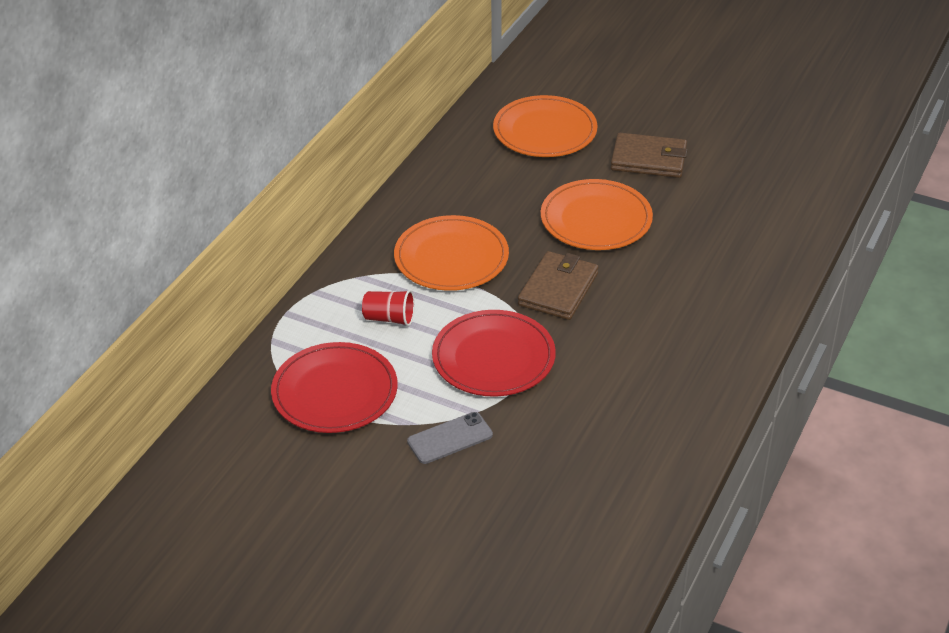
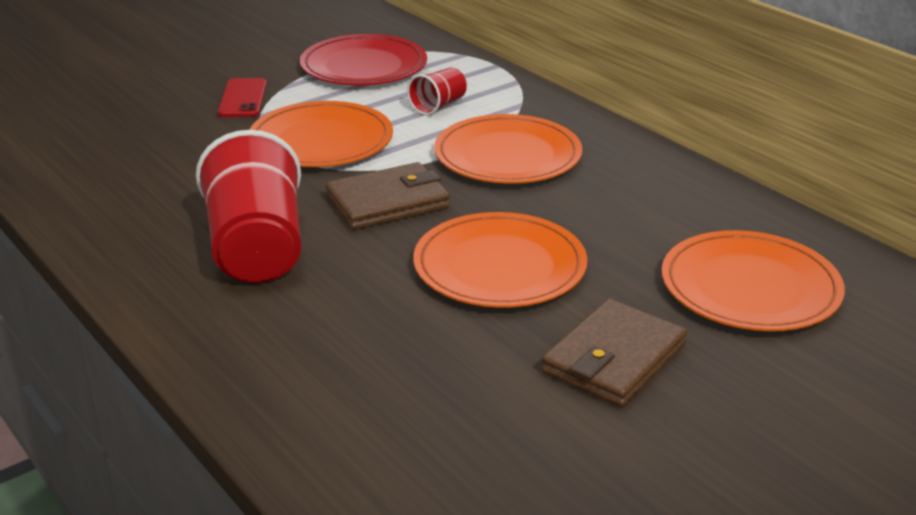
camera: 115 degrees right, 10 degrees down
grey phone [407,412,493,464] -> red phone [218,78,267,117]
red plate [432,310,556,397] -> orange plate [249,101,393,167]
brown wallet [518,251,598,320] -> brown wallet turned 75 degrees counterclockwise [325,162,450,230]
none -> red cup [196,130,301,283]

